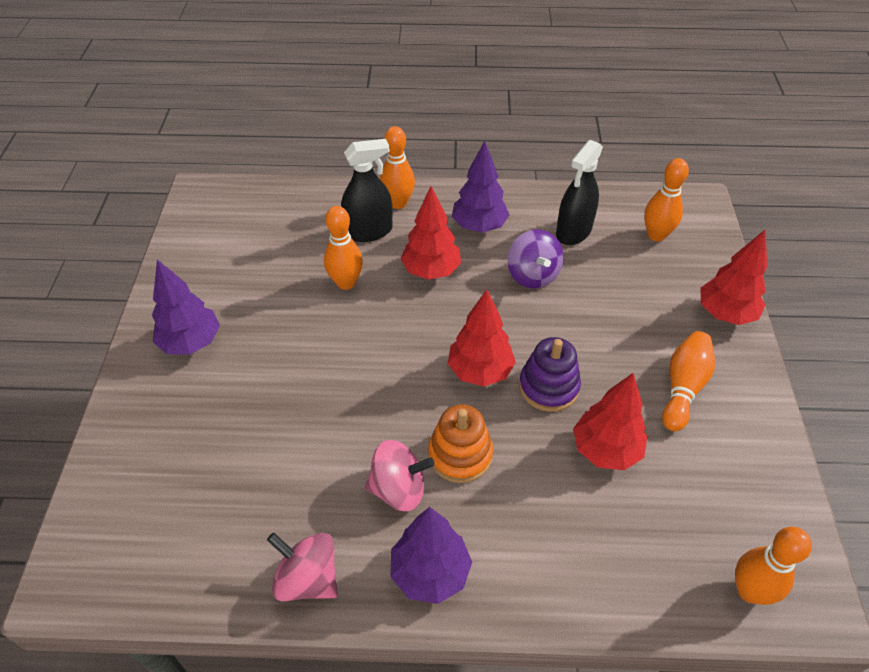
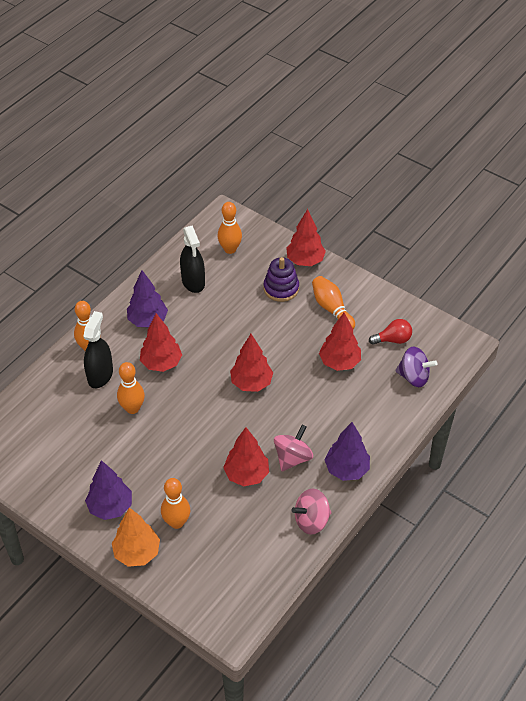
camera: 55 degrees left, 0 degrees up
orange stacking toy [428,404,493,483] -> none
purple spinning top [508,229,564,288] -> purple spinning top moved to [395,346,437,387]
purple stacking toy [519,337,581,412] -> purple stacking toy moved to [264,257,299,302]
orange bowling pin [735,527,812,605] -> orange bowling pin moved to [161,478,190,529]
none -> orange tree [112,508,160,567]
none -> red tree [223,427,269,486]
none -> red light bulb [369,319,412,345]

